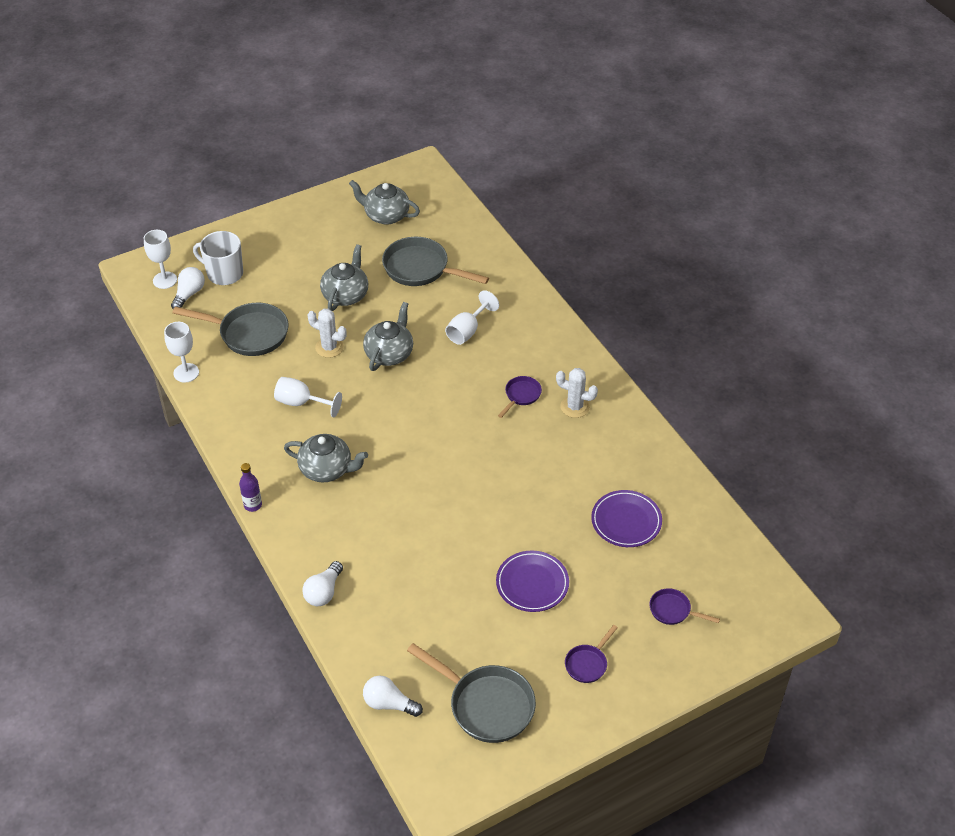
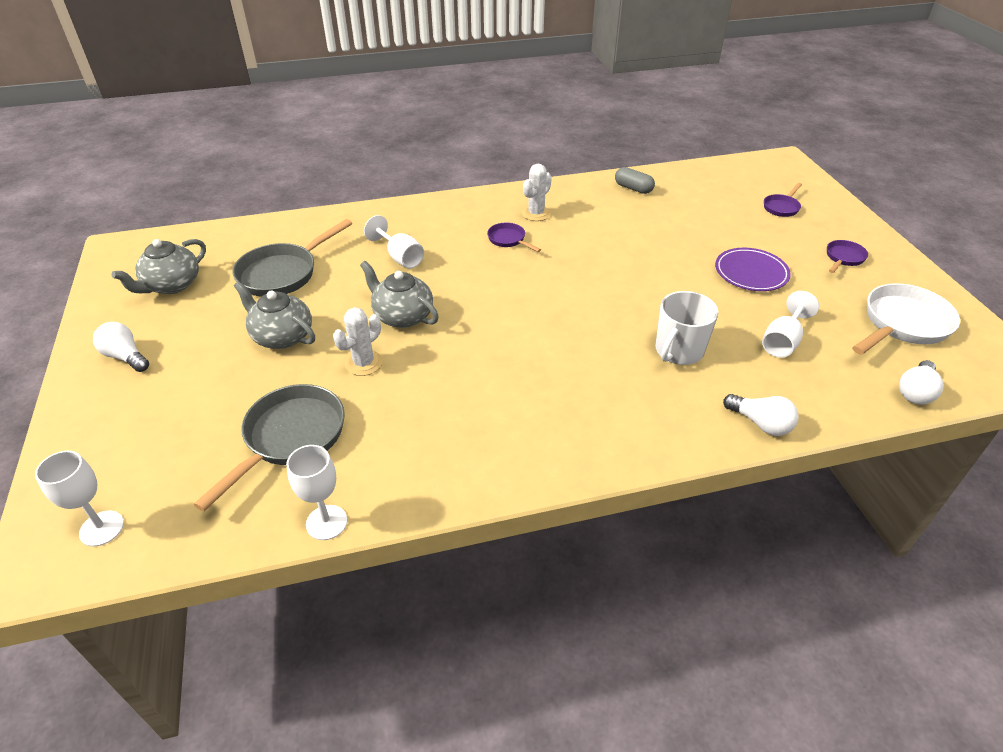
camera: 75 degrees left, 5 degrees down
white light bulb [171,267,205,309] -> white light bulb moved to [93,322,149,372]
white mug [193,231,243,285] -> white mug moved to [655,291,719,365]
purple bottle [239,463,262,512] -> none
white goblet [274,377,342,417] -> white goblet moved to [762,291,819,358]
grey teapot [284,434,368,482] -> none
grey pan [407,643,536,743] -> white pan [852,283,960,355]
purple pan [565,625,618,683] -> purple pan turned 105 degrees counterclockwise [827,240,868,273]
purple plate [591,490,662,547] -> none
none -> grey capsule [615,167,655,194]

